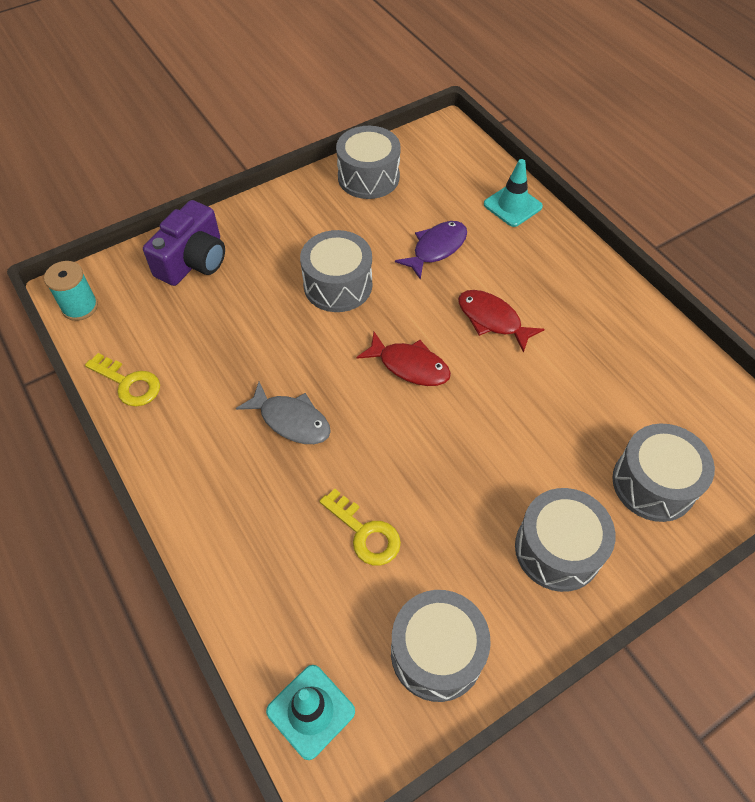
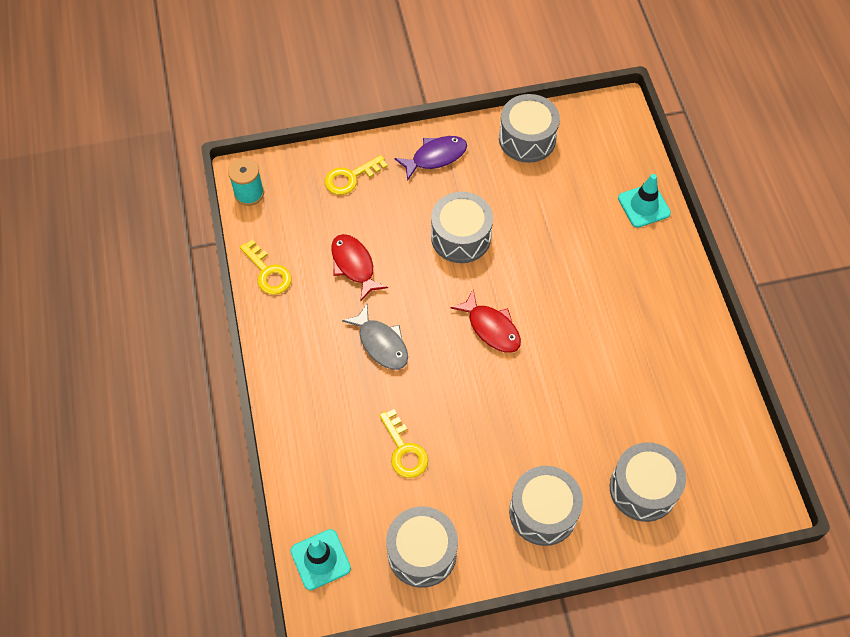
camera: 20 degrees right, 5 degrees up
purple camera [143,200,225,286] -> yellow key [325,155,388,195]
purple fish [395,221,467,280] -> purple fish moved to [394,136,467,181]
red fish [458,290,545,353] -> red fish moved to [331,234,388,302]

